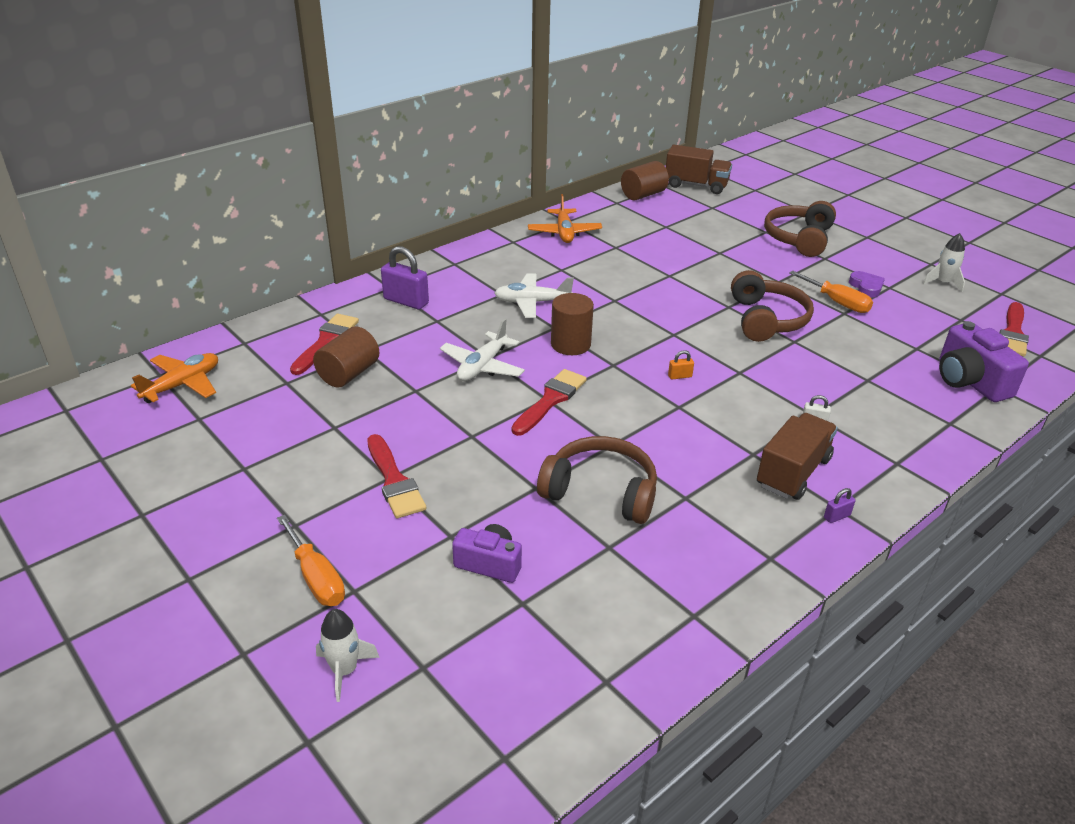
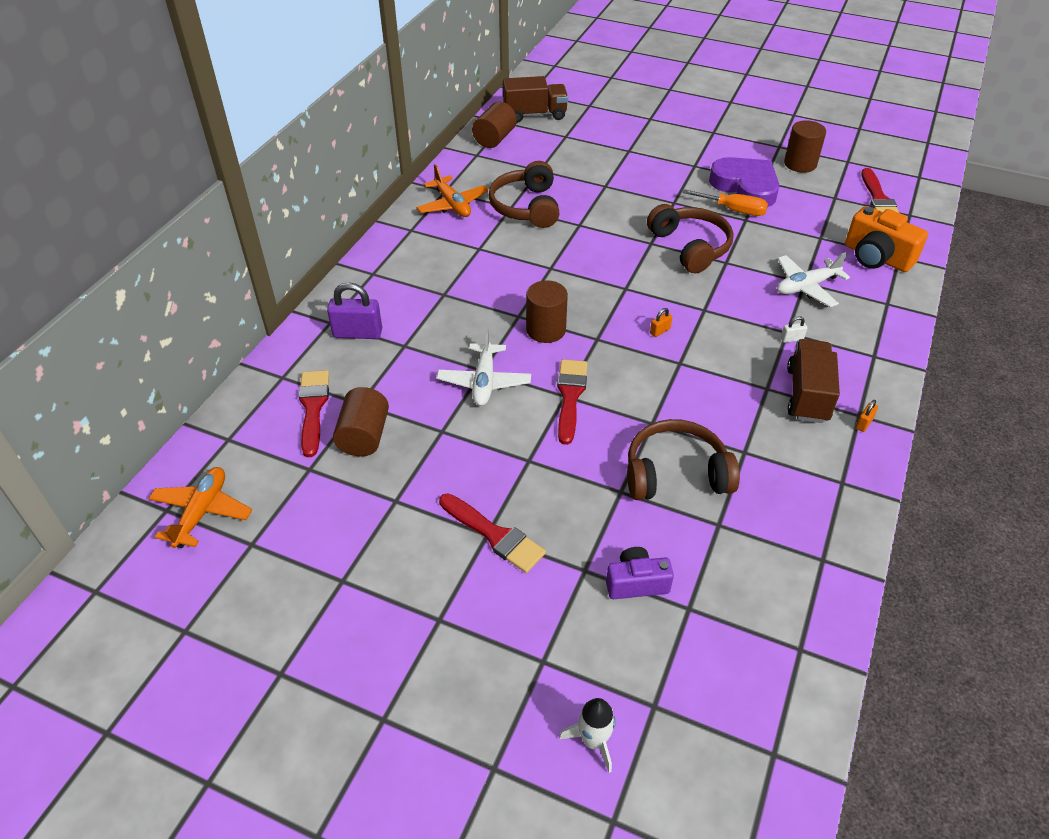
camera: 25 degrees left, 10 degrees up
orange screwdriver [277,515,345,606] -> none
white plane [494,273,574,318] -> white plane moved to [777,252,850,307]
brown headphones [764,201,836,257] -> brown headphones moved to [488,161,560,228]
purple padlock [824,488,855,523] -> orange padlock [856,400,878,432]
purple heart [849,271,885,298] -> purple heart [709,157,779,207], size x2.09
white rocket [923,233,965,292] -> brown cylinder [784,120,826,173]
purple camera [939,321,1029,402] -> orange camera [845,206,928,272]

